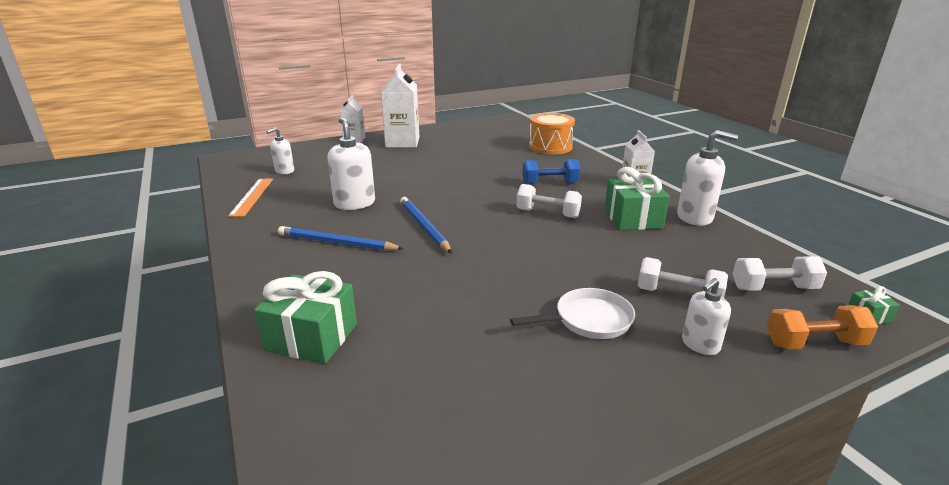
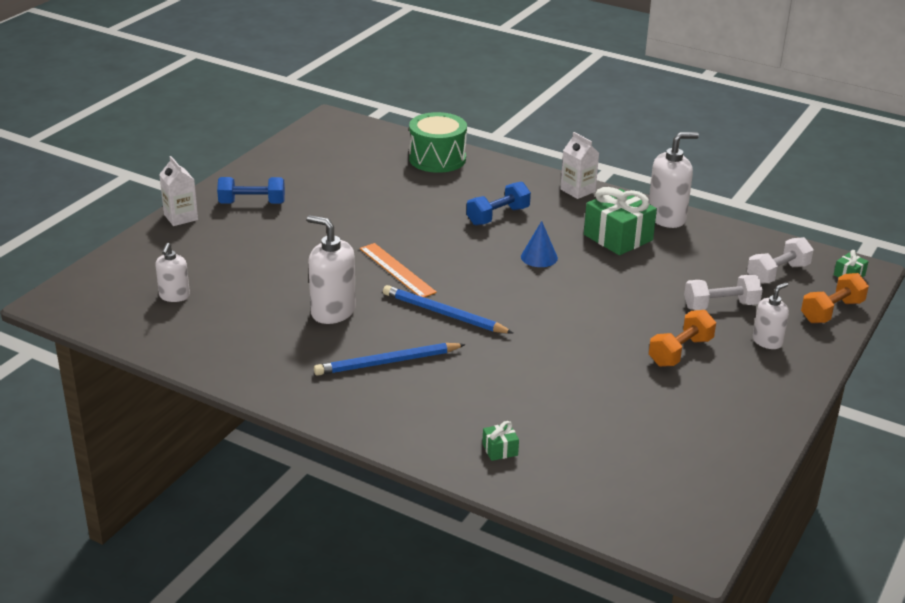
camera: 35 degrees left, 5 degrees up
orange ruler [228,179,273,217] -> orange ruler moved to [360,243,437,297]
green gift [254,271,357,364] -> green gift [482,421,519,461], size x0.45
white carton [381,64,419,148] -> blue dumbbell [217,177,285,204]
white pan [510,288,635,339] -> orange dumbbell [649,310,716,367]
white dumbbell [516,184,582,218] -> blue cone [521,221,558,267]
orange drum [529,113,575,154] -> green drum [409,112,467,173]
white soap dispenser [682,278,731,355] -> white soap dispenser turned 150 degrees counterclockwise [753,282,789,349]

